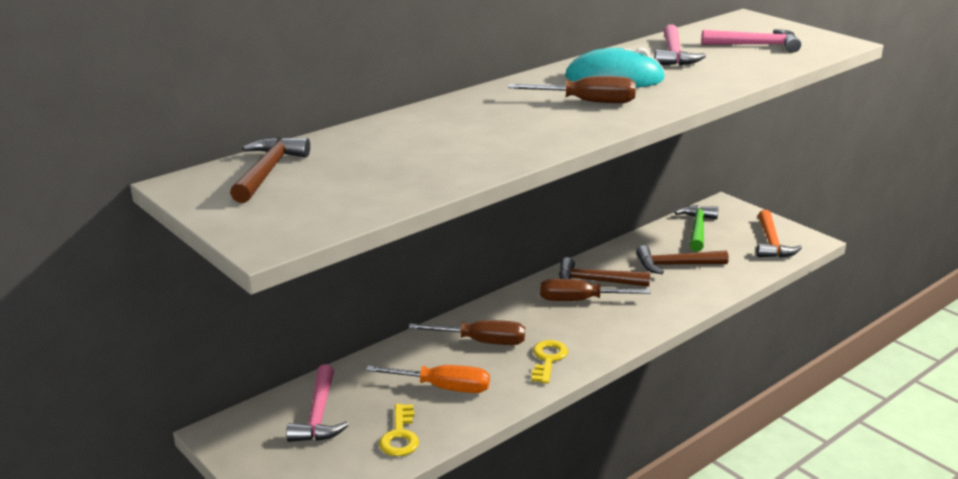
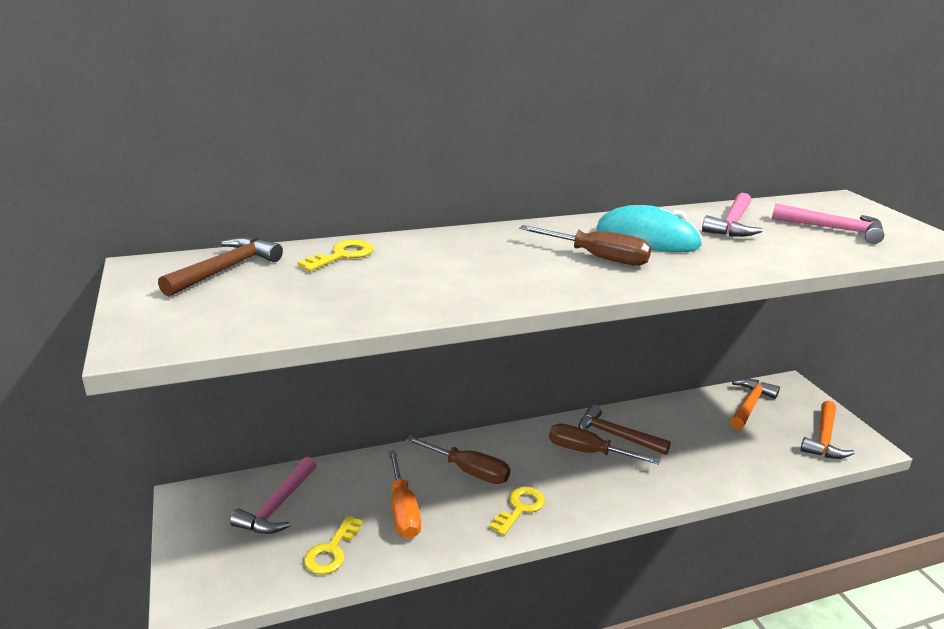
camera: 20 degrees right, 0 degrees up
orange screwdriver [366,365,490,393] -> orange screwdriver turned 45 degrees clockwise [389,451,421,539]
brown hammer [636,245,729,274] -> none
green hammer [675,205,719,252] -> orange hammer [730,378,780,429]
none -> yellow key [297,239,374,272]

